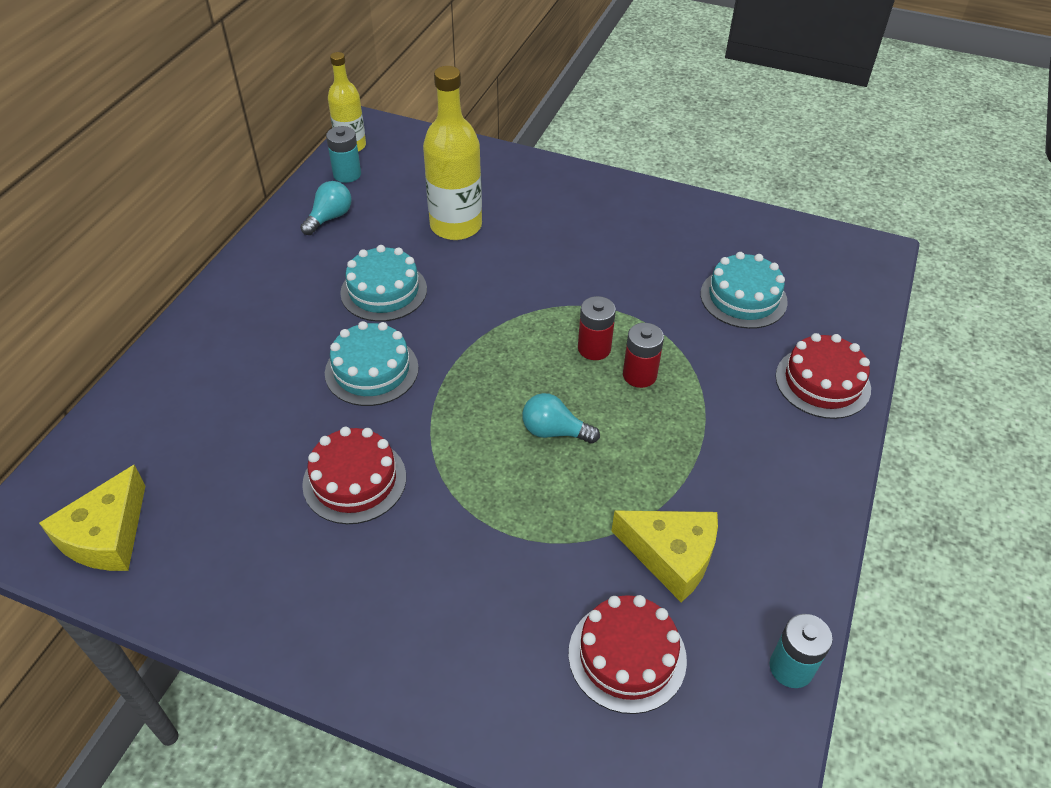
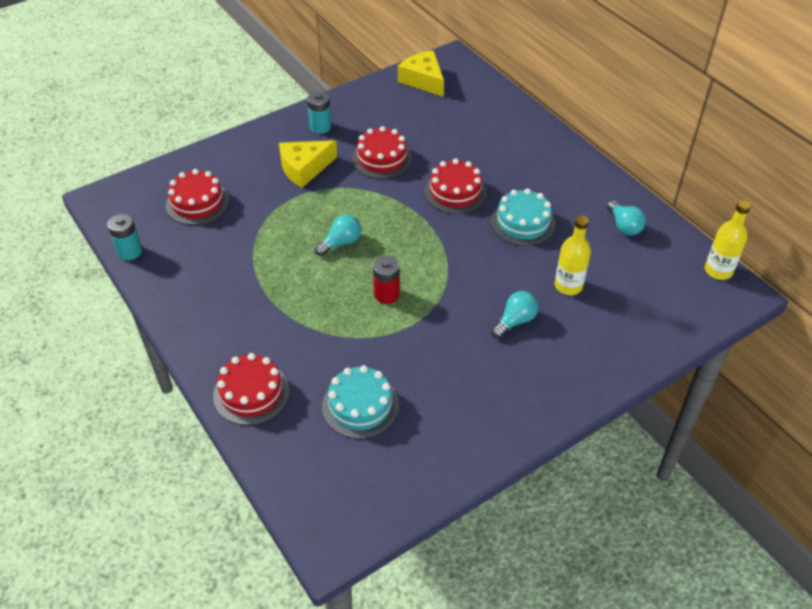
camera: 125 degrees right, 0 degrees up
turquoise cake [325,321,419,406] -> red cake [424,158,487,214]
turquoise battery [326,126,361,183] -> turquoise battery moved to [307,91,331,134]
yellow bottle [423,66,482,240] -> yellow bottle [555,215,591,295], size x0.64
yellow cheese [612,510,718,602] -> yellow cheese moved to [279,140,337,188]
red battery [623,323,664,388] -> none
none -> turquoise light bulb [492,291,538,338]

